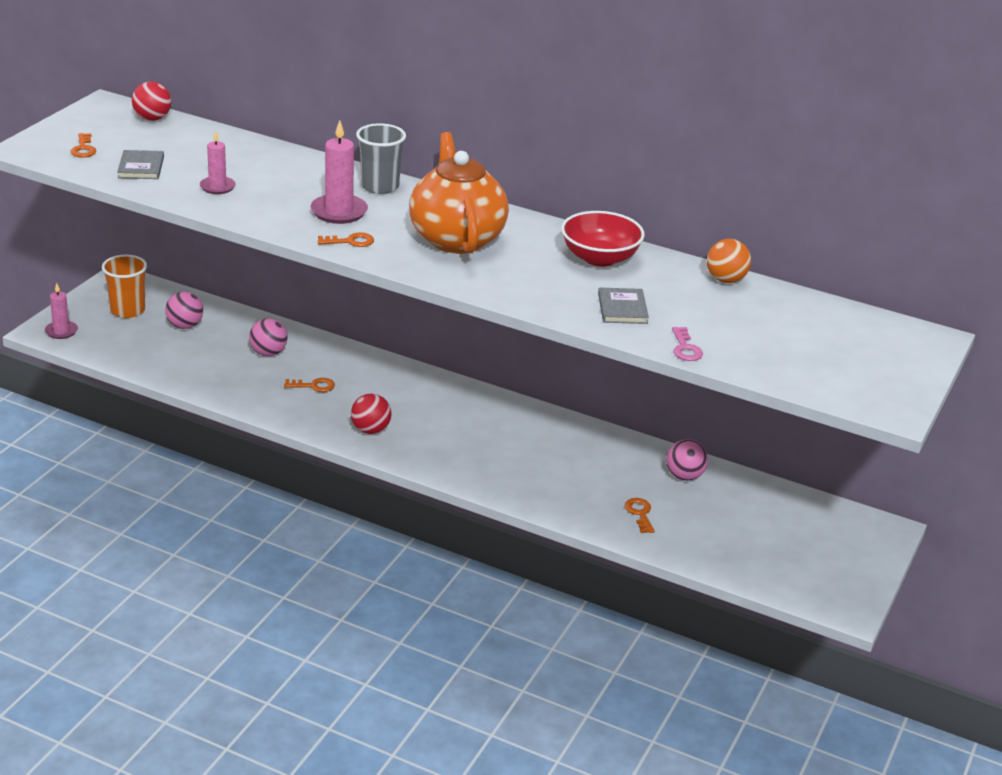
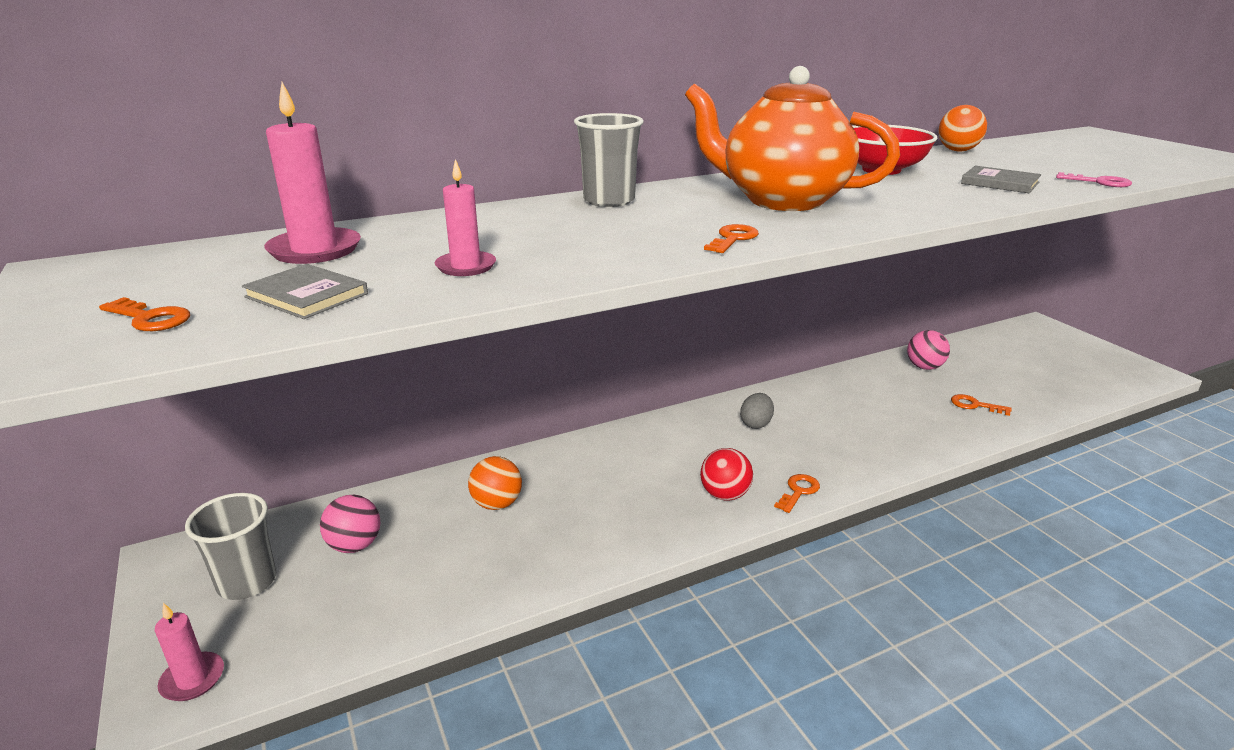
camera: 50 degrees left, 5 degrees down
orange cup [102,255,147,318] -> grey cup [185,493,276,600]
red ball [132,81,171,121] -> none
pink ball [249,318,287,356] -> orange ball [468,456,522,510]
orange key [284,378,335,392] -> orange key moved to [774,474,820,513]
pink candle [311,120,368,224] -> pink candle moved to [264,82,361,264]
none -> grey egg [740,393,774,429]

